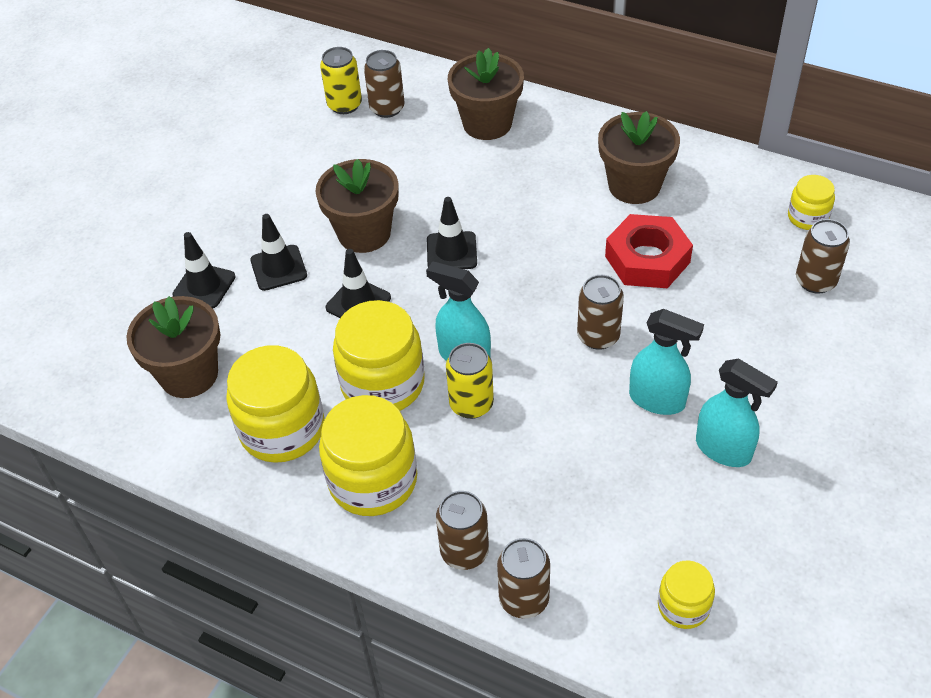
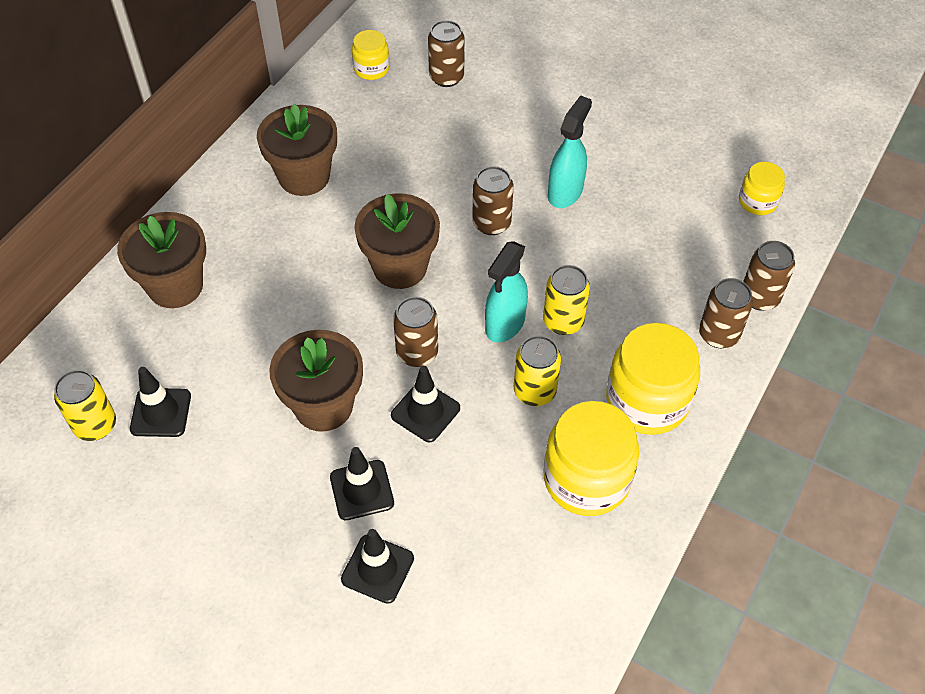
camera: 90 degrees left, 5 degrees up
brown flower pot [126,296,221,398] -> brown flower pot moved to [354,193,440,289]
yellow jar [333,300,425,411] -> yellow can [514,336,561,406]
brown can [364,50,405,118] -> brown can moved to [393,297,438,367]
black traffic cone [427,197,477,269] -> black traffic cone moved to [130,367,191,437]
red nut [605,214,693,288] -> none
turquoise spray bottle [696,359,778,467] -> none

